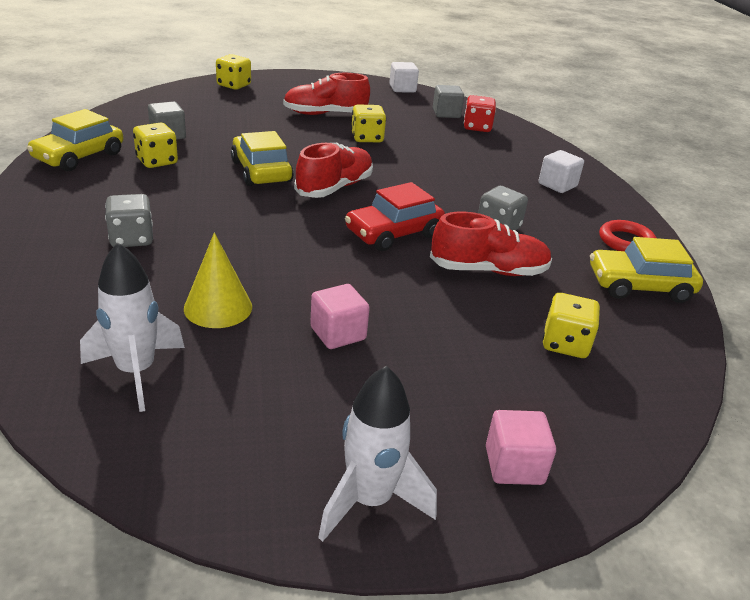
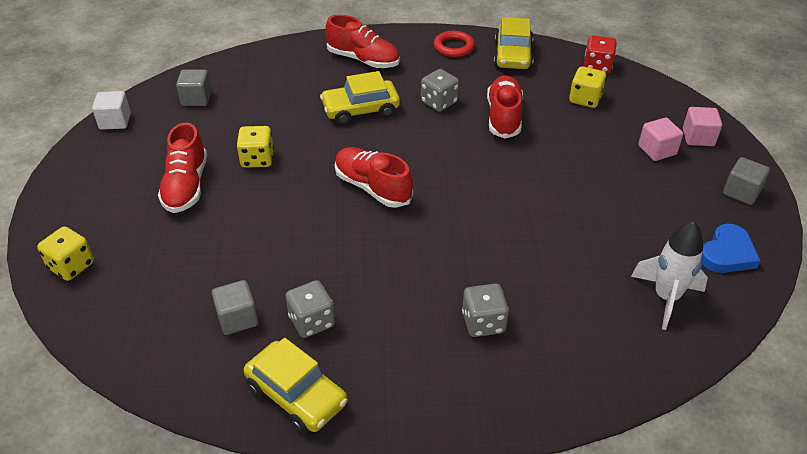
camera: 80 degrees left, 10 degrees up
yellow dice [133,123,178,168] -> grey dice [286,280,335,338]
yellow cone [184,233,252,328] -> none
yellow car [231,131,294,186] -> yellow car moved to [320,71,400,125]
pink cube [310,284,370,349] -> pink cube moved to [638,118,683,161]
white rocket [318,366,437,542] -> grey cube [723,157,770,205]
red car [345,182,445,251] -> none
red dice [464,95,496,132] -> red dice moved to [584,35,617,74]
white cube [538,150,584,193] -> red shoe [325,15,400,68]
none -> blue heart [701,224,761,273]

